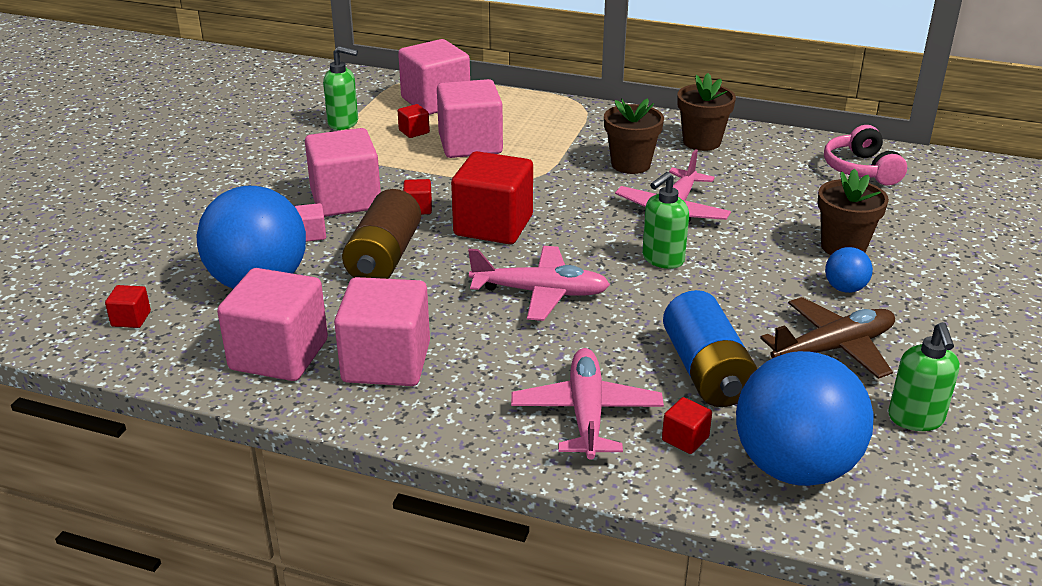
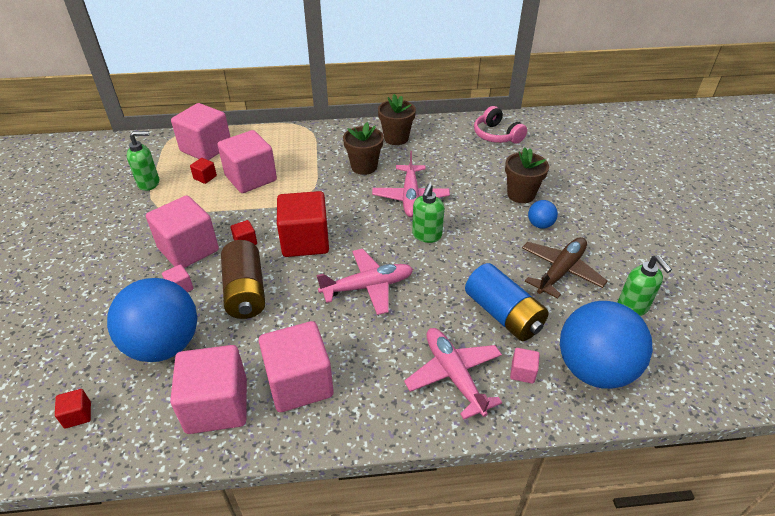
camera: 25 degrees left, 10 degrees up
red cube [662,397,712,454] -> pink cube [510,348,540,384]

